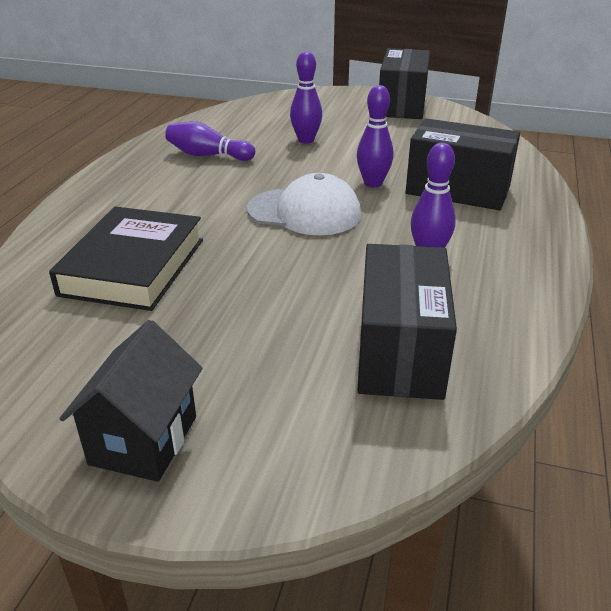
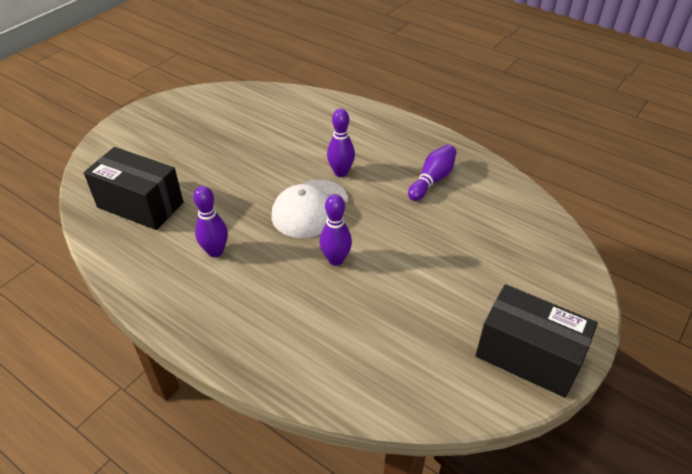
camera: 110 degrees right, 10 degrees up
black book [49,207,203,311] -> none
black house [60,320,203,482] -> none
purple bowling pin [290,51,322,144] -> purple bowling pin moved to [327,109,355,177]
black box [406,118,520,210] -> none

